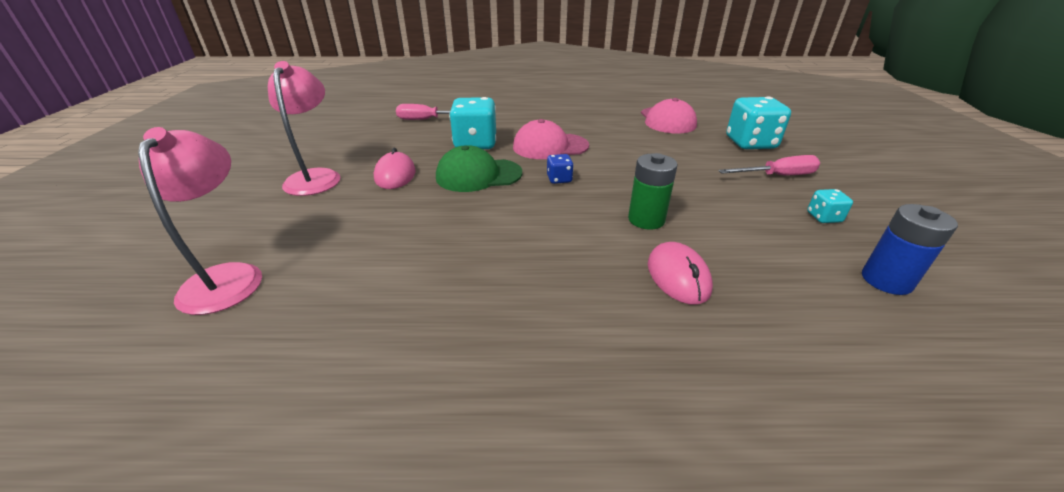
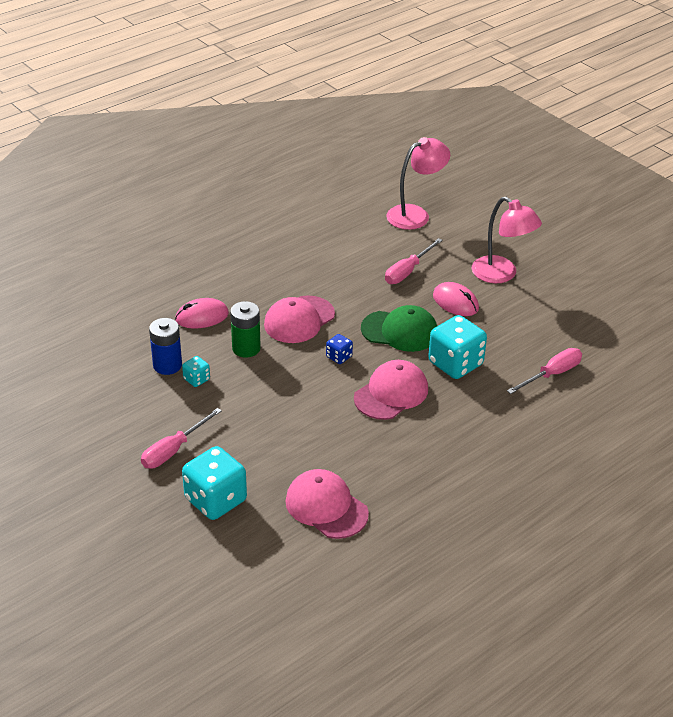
camera: 140 degrees right, 5 degrees up
pink lamp [138,127,262,315] -> pink lamp turned 75 degrees counterclockwise [386,137,450,230]
green cap [436,145,522,192] -> green cap turned 60 degrees clockwise [361,305,437,352]
pink mouse [648,242,713,305] -> pink mouse turned 60 degrees counterclockwise [175,298,229,329]
turquoise dice [807,189,853,223] -> turquoise dice moved to [182,356,210,387]
blue battery [862,204,958,295] -> blue battery moved to [149,318,182,375]
none -> pink cap [264,296,335,343]
none -> pink screwdriver [385,238,443,284]

